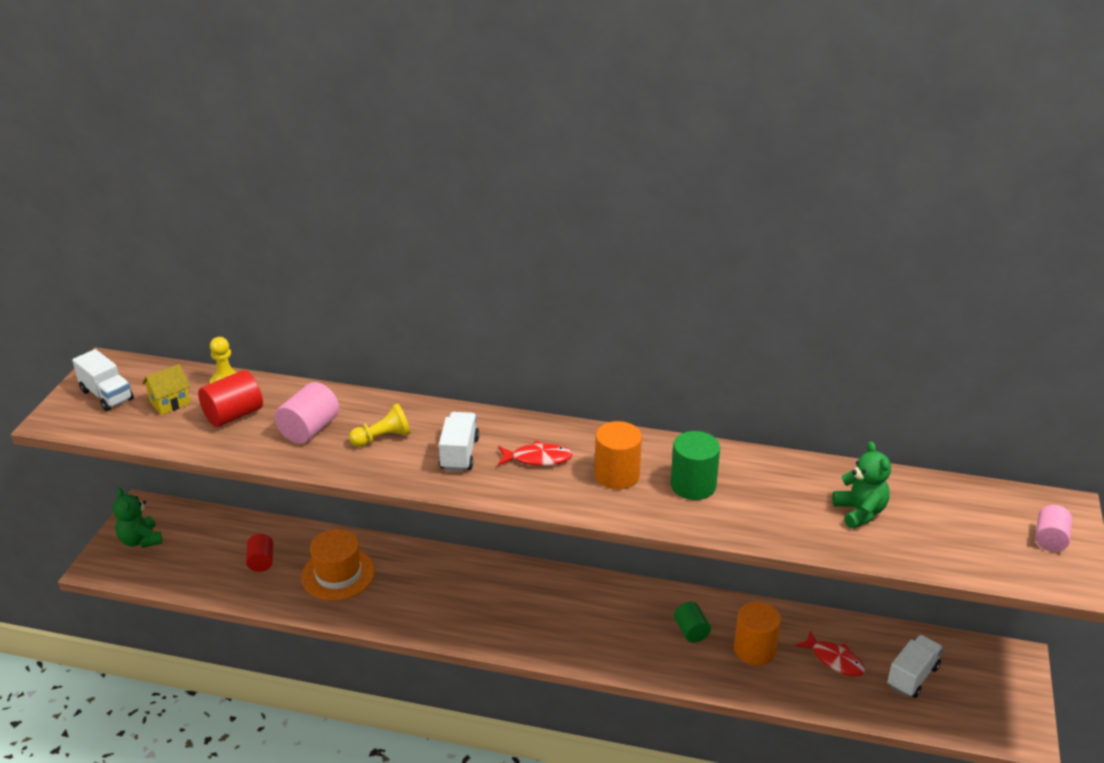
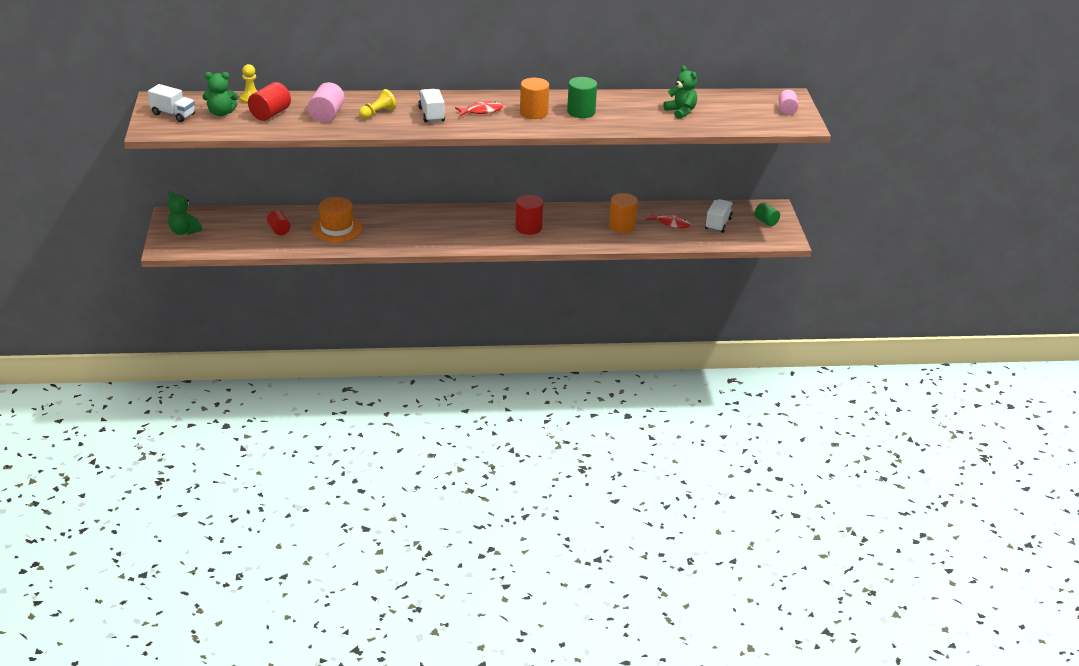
camera: 20 degrees left, 0 degrees up
yellow house [142,364,190,415] -> green teddy bear [203,72,238,116]
green cylinder [674,602,711,643] -> green cylinder moved to [754,203,780,226]
none -> red cylinder [515,195,543,235]

